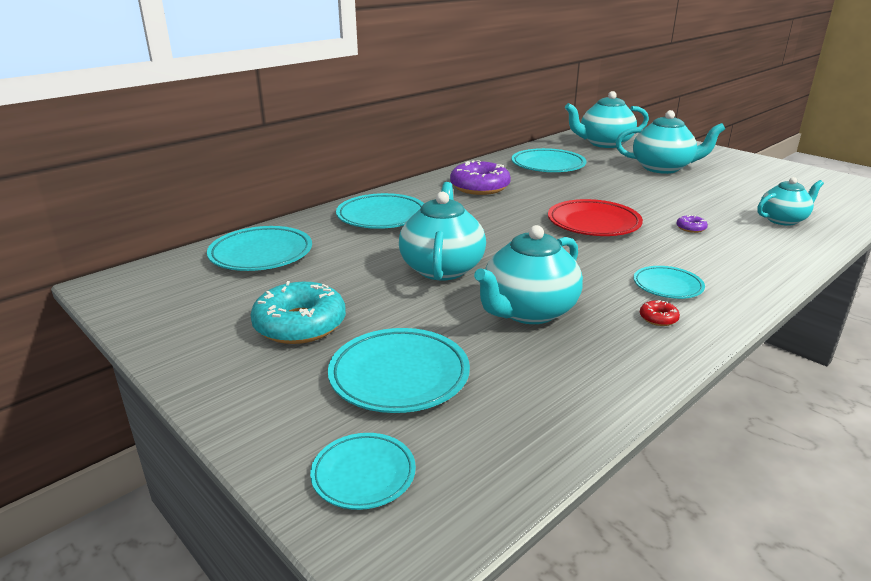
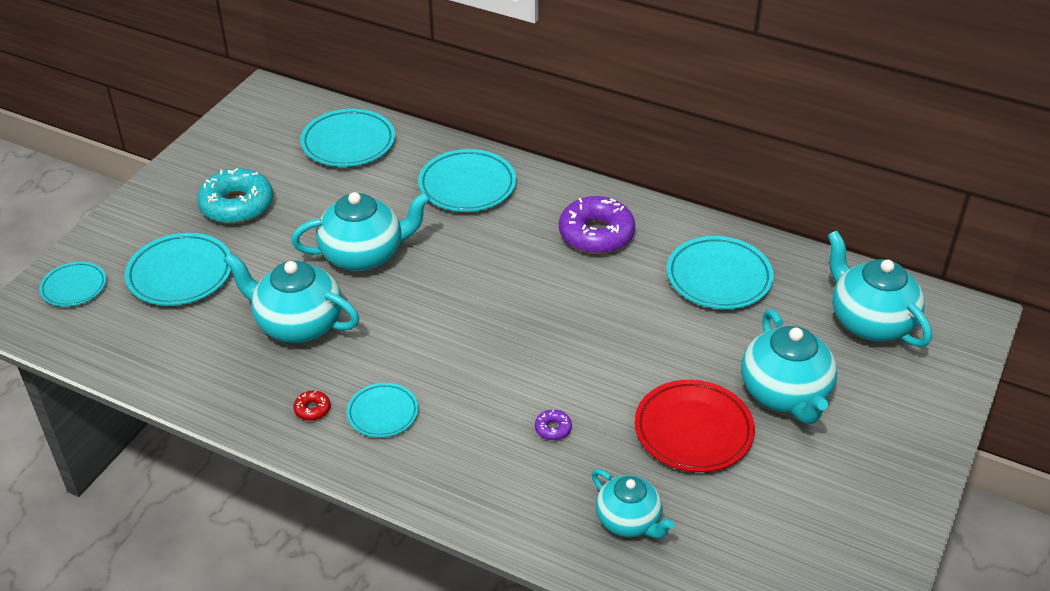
camera: 70 degrees right, 15 degrees up
red plate [548,199,643,236] -> red plate moved to [635,380,755,472]

